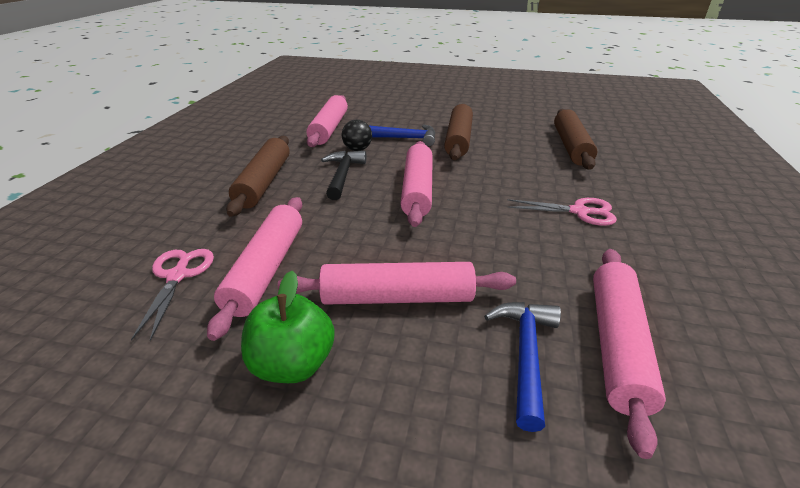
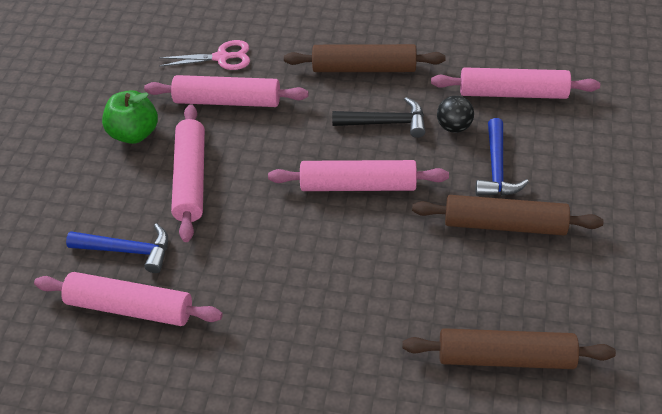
camera: 90 degrees right, 15 degrees up
pink scissors [507,198,617,226] -> none

